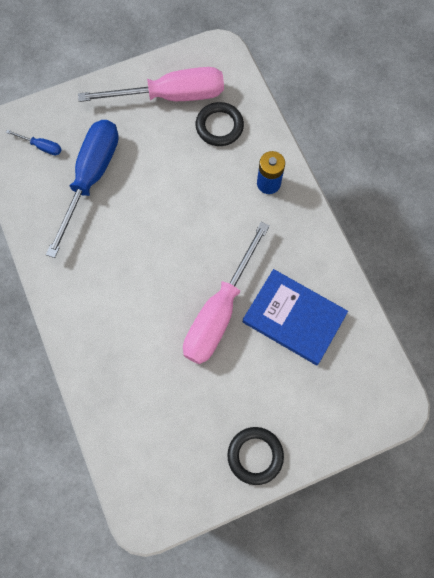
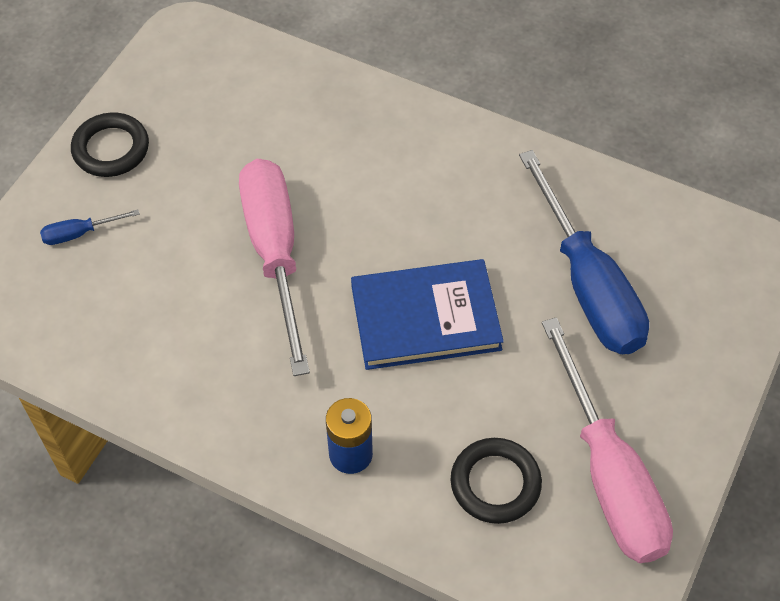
camera: 140 degrees right, 15 degrees down
blue screwdriver [6,130,62,155] -> blue screwdriver moved to [40,209,140,245]
pink screwdriver [78,67,224,102] -> pink screwdriver turned 60 degrees counterclockwise [542,317,673,563]
blue book [243,269,348,365] -> blue book moved to [351,259,504,370]

